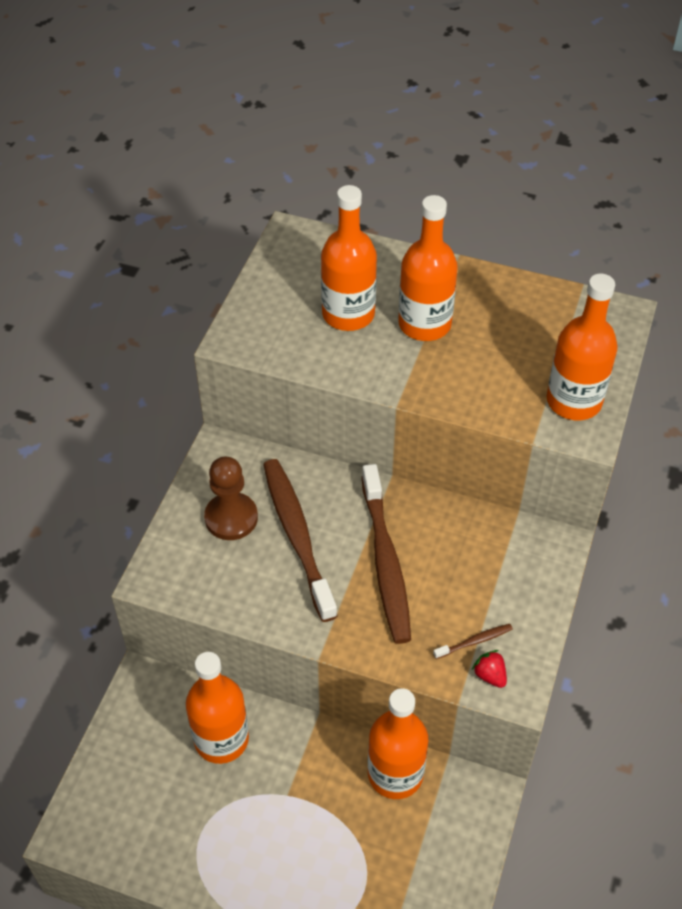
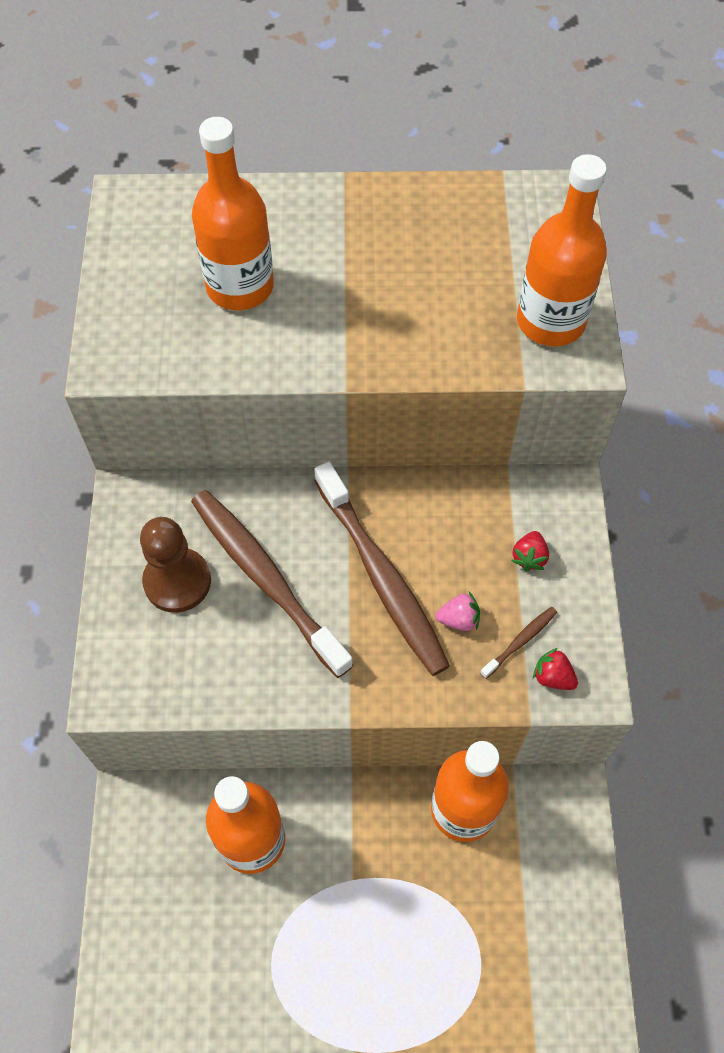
camera: 20 degrees left, 10 degrees up
orange bottle [398,195,458,341] -> none
none -> pink strawberry [436,592,480,631]
none -> red strawberry [511,531,549,571]

